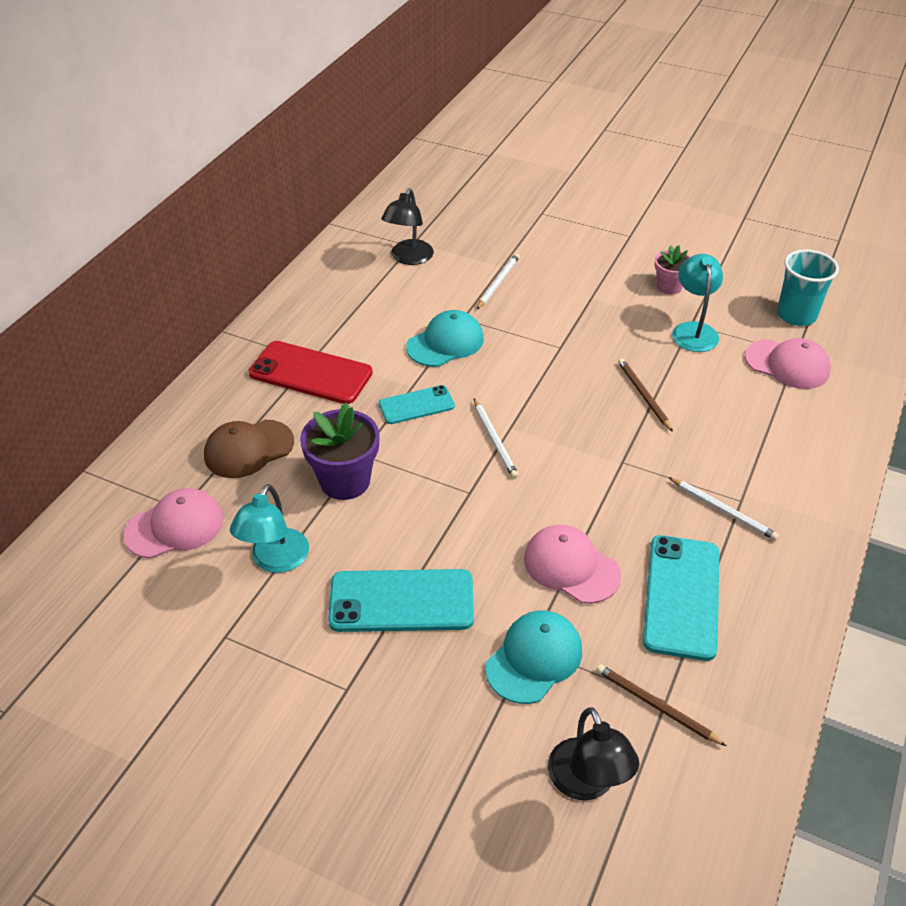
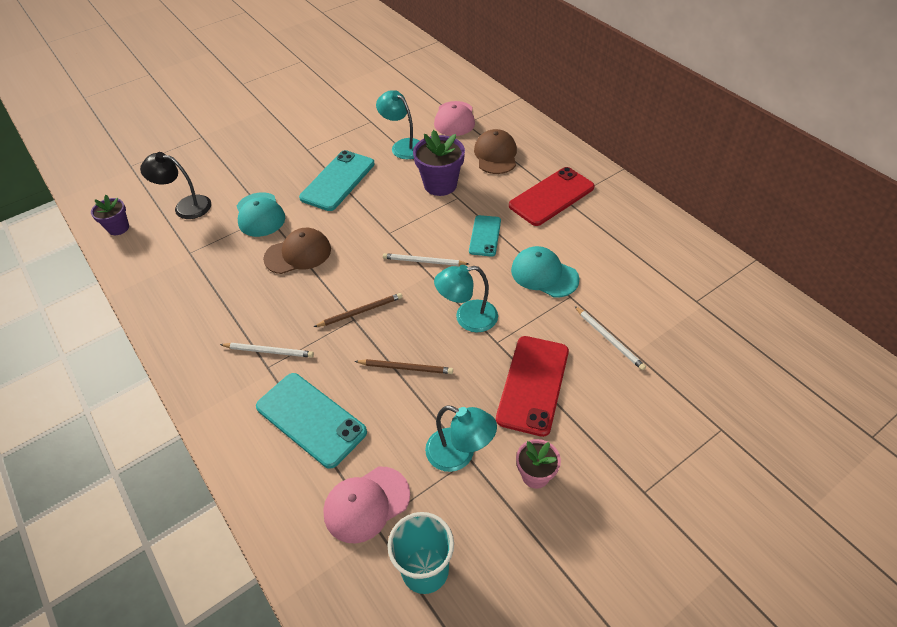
camera: 120 degrees right, 5 degrees up
black lamp [382,188,434,265] -> none
turquoise cap [406,310,484,367] -> turquoise cap turned 135 degrees clockwise [511,246,580,298]
pink cap [524,525,621,604] -> brown cap [263,228,331,274]
brown pencil [596,664,726,746] -> brown pencil moved to [314,293,402,327]
turquoise phone [643,535,719,661] -> turquoise phone moved to [256,373,367,469]
white pencil [668,477,779,541] -> white pencil turned 150 degrees counterclockwise [220,343,314,358]
none -> purple flower pot [91,195,129,235]
none -> turquoise lamp [434,265,498,332]
none -> red phone [496,336,569,437]

